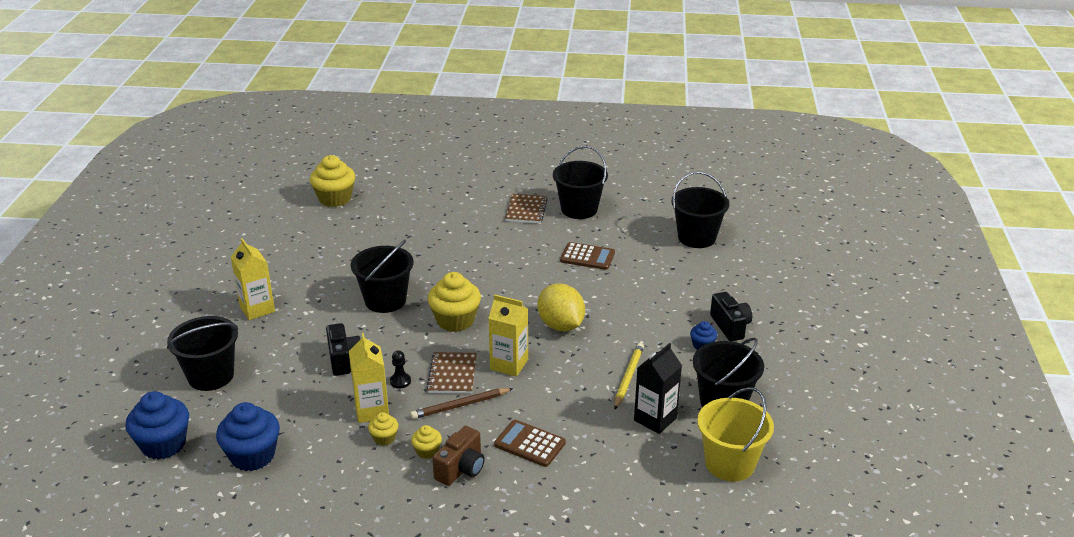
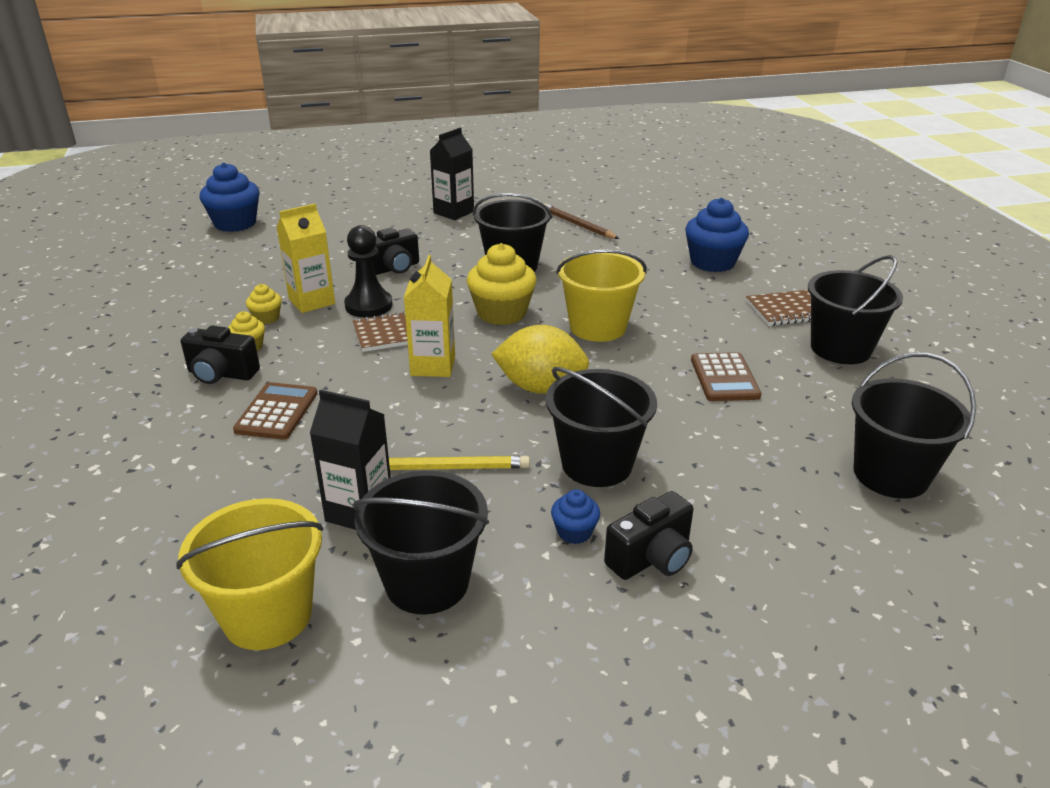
camera: 70 degrees right, 0 degrees up
black bucket [167,316,238,391] -> black bucket moved to [546,367,657,487]
blue cupcake [216,402,280,471] -> blue cupcake moved to [685,198,749,272]
yellow carton [231,238,275,320] -> black carton [430,128,474,220]
yellow cupcake [310,155,355,207] -> none
black pawn [390,350,411,388] -> black pawn [344,225,393,317], size x1.87
brown pencil [410,388,514,419] -> brown pencil moved to [545,204,619,239]
brown camera [432,426,485,486] -> black camera [181,326,260,384]
yellow lemon [538,283,585,331] -> yellow lemon turned 60 degrees clockwise [491,325,589,394]
none -> yellow bucket [556,249,647,342]

